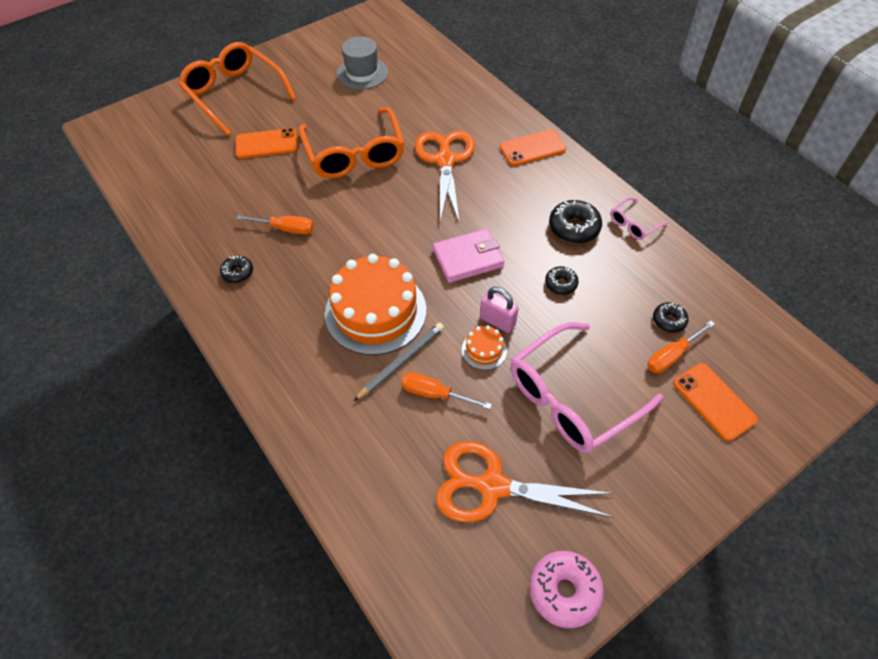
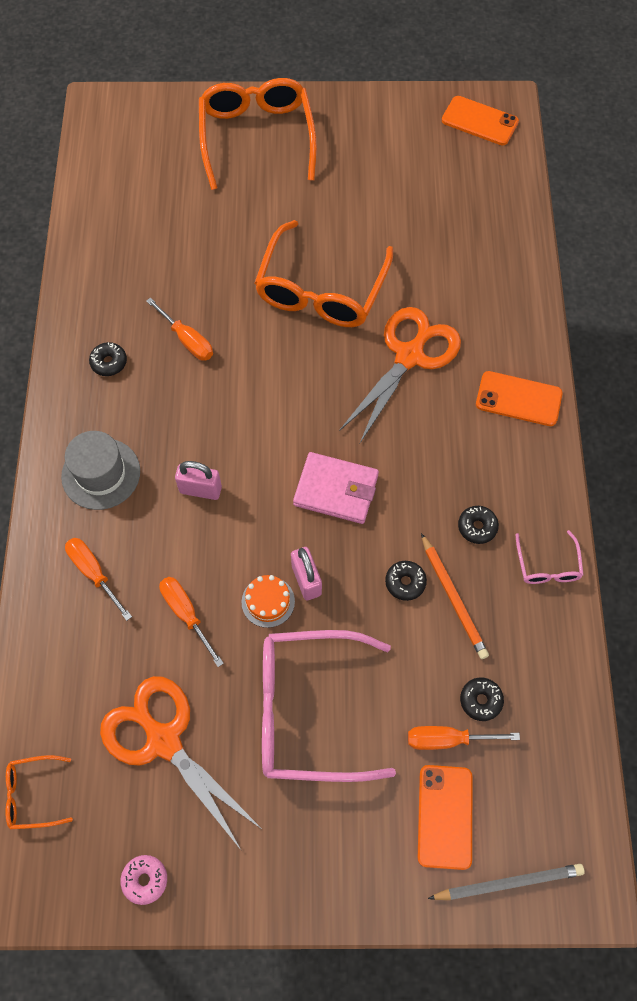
camera: 35 degrees right, 10 degrees up
orange phone [236,128,298,159] -> orange phone moved to [442,96,519,145]
orange cake [325,254,426,355] -> pink padlock [175,461,222,500]
grey hat [337,36,388,90] -> grey hat moved to [61,431,140,510]
grey pencil [354,323,444,401] -> grey pencil moved to [428,864,585,900]
pink donut [529,551,604,628] -> pink donut [120,855,167,905], size x0.60
black donut [549,200,602,243] -> black donut [458,506,499,544], size x0.60
pink glasses [611,197,668,240] -> pink glasses turned 90 degrees counterclockwise [515,530,584,584]
none -> orange glasses [5,755,73,830]
none -> orange screwdriver [65,538,132,621]
none -> orange pencil [421,533,489,659]

